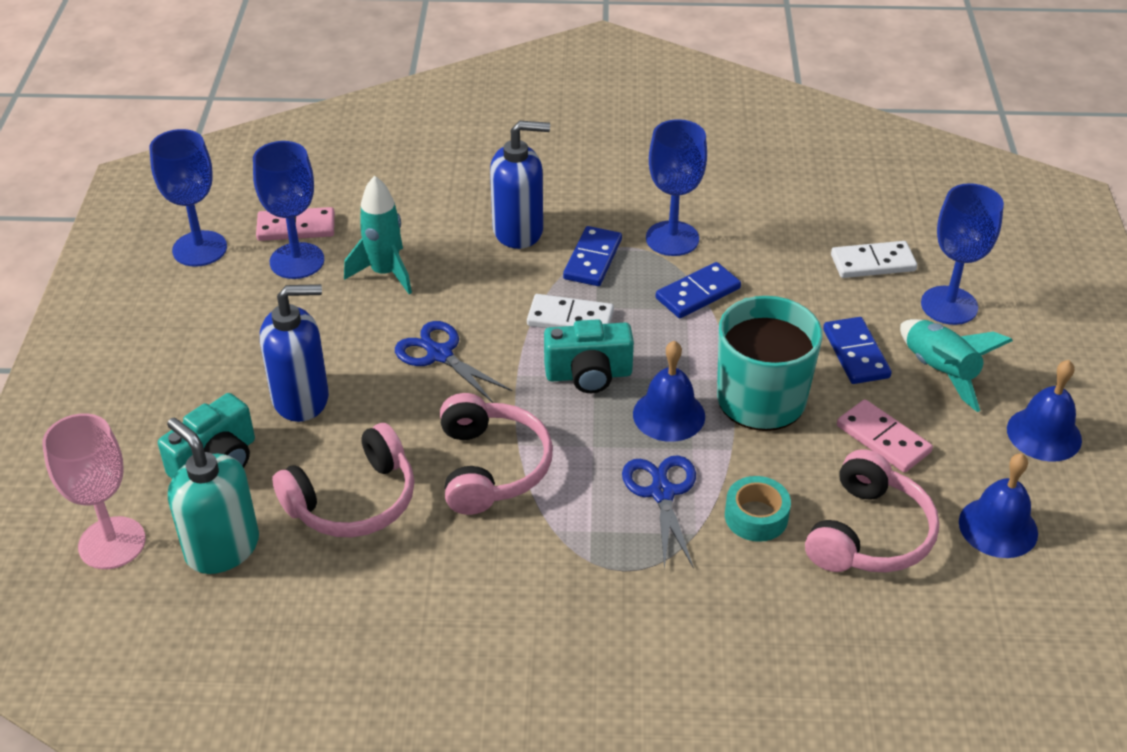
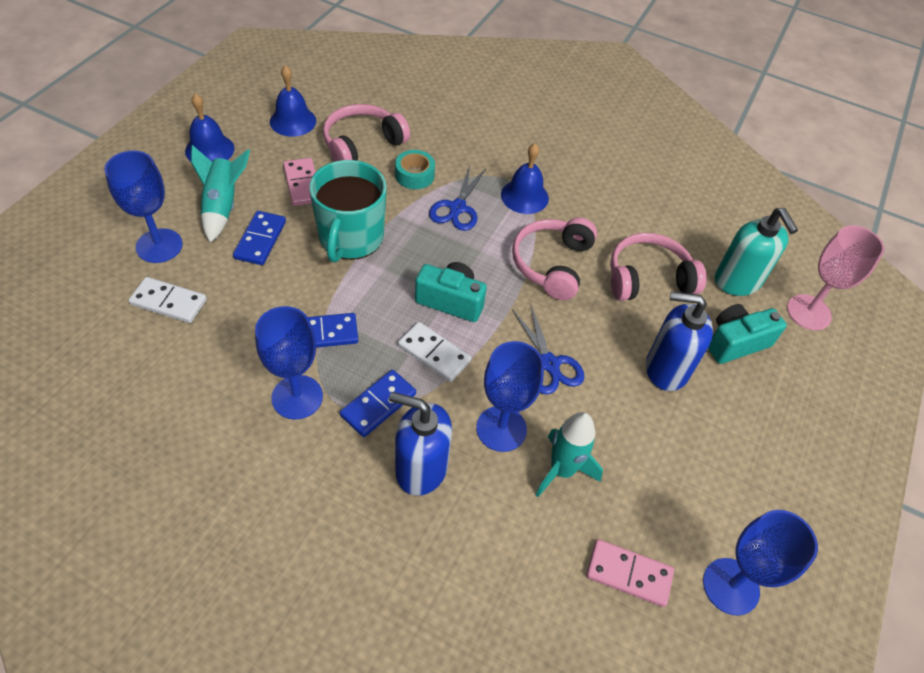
camera: 160 degrees left, 10 degrees up
blue goblet [253,141,324,279] -> blue goblet moved to [476,341,544,452]
blue bell [633,341,705,442] -> blue bell moved to [501,143,549,214]

